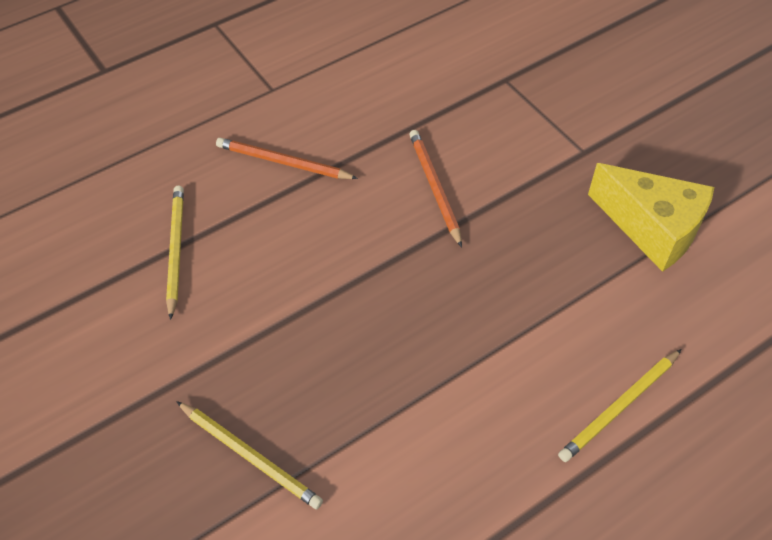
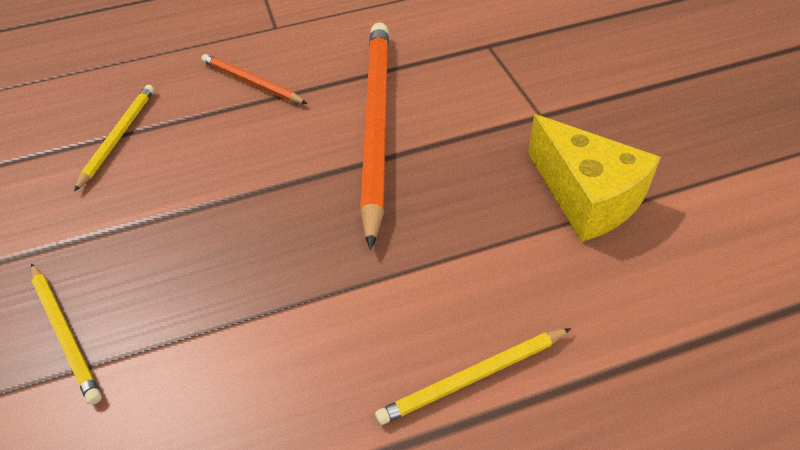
camera: 20 degrees right, 5 degrees down
orange pencil [409,130,462,247] -> orange pencil [360,22,389,250], size x2.06

